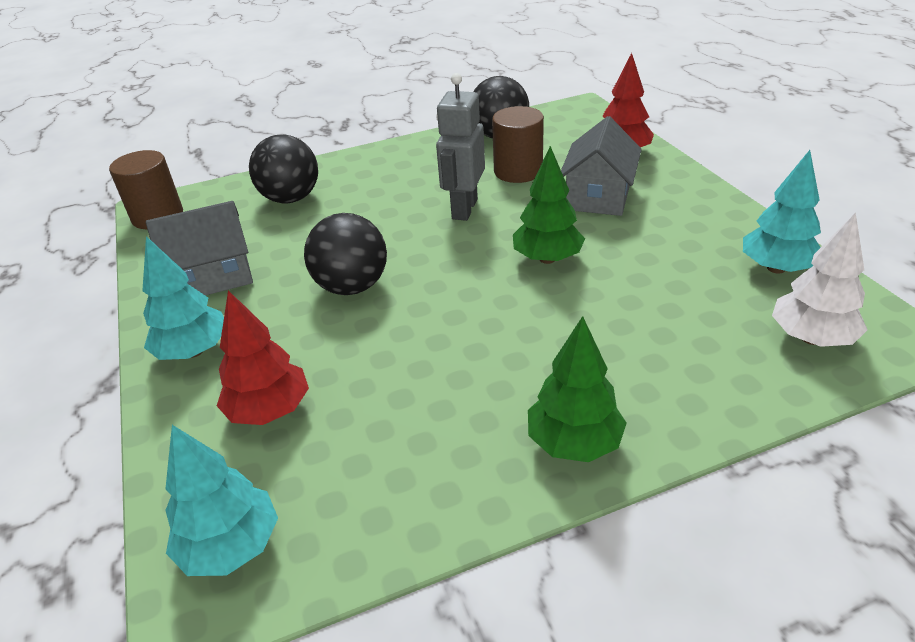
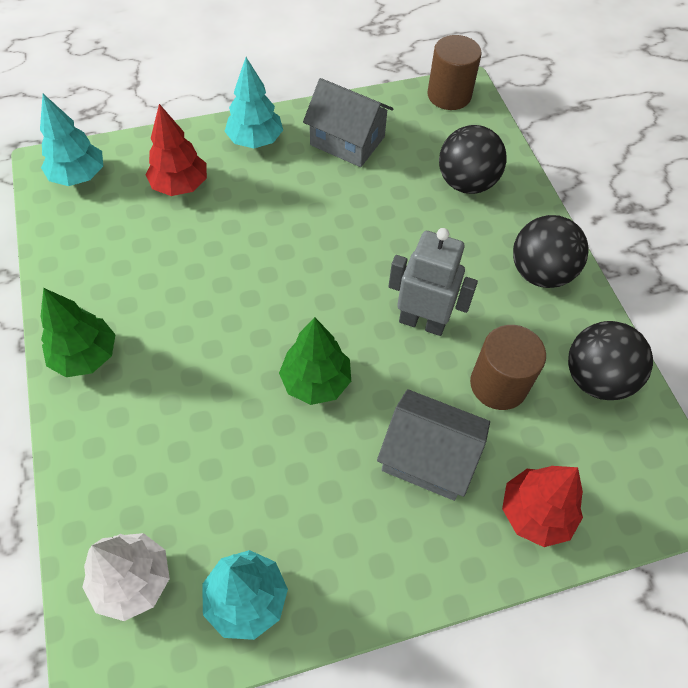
camera: 90 degrees right, 20 degrees up
grey house [146,201,253,296] -> grey house turned 45 degrees counterclockwise [303,78,393,167]
black ball [304,213,387,295] -> black ball moved to [513,215,589,288]

